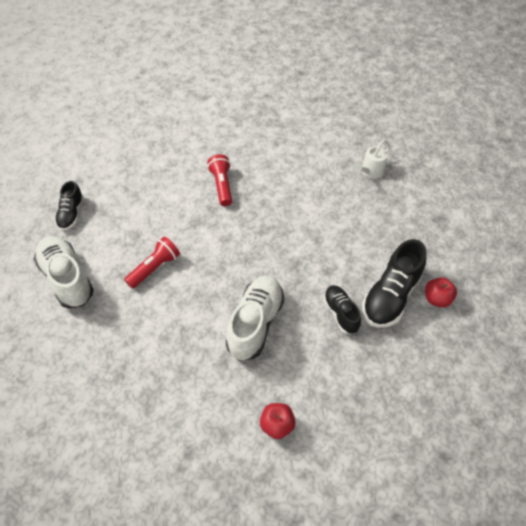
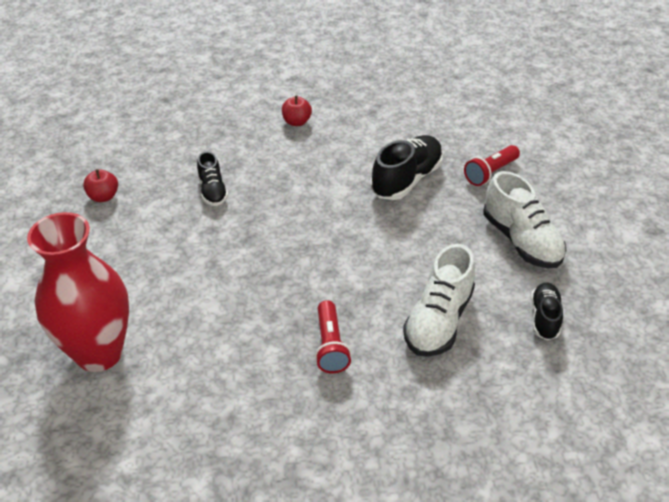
camera: 175 degrees left, 10 degrees down
red flashlight [124,236,180,289] -> red flashlight moved to [464,145,520,186]
white shoe [226,276,284,361] -> white shoe moved to [403,244,475,357]
white watering can [353,140,390,178] -> red vase [27,212,129,372]
black shoe [362,239,427,328] -> black shoe moved to [371,135,443,200]

